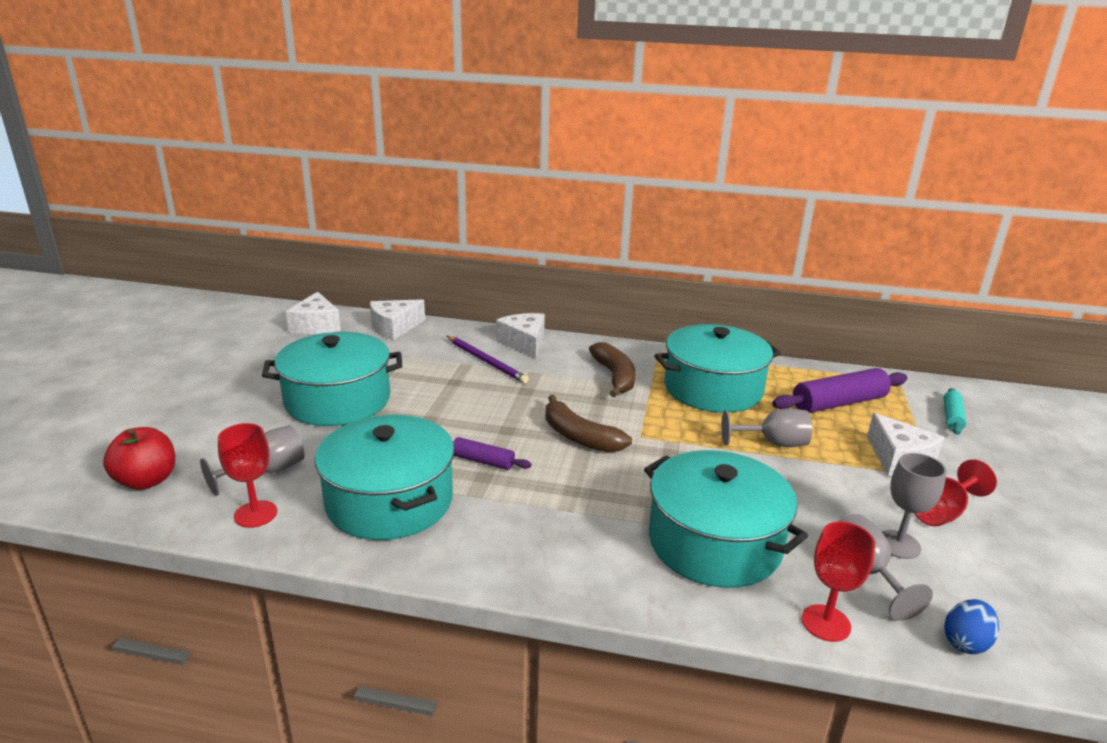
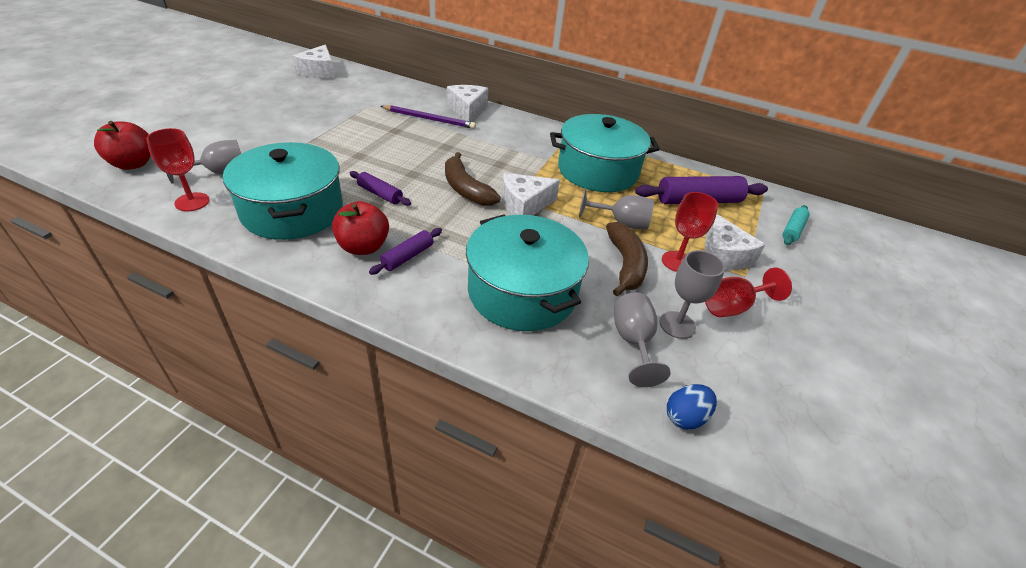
camera: 10 degrees right, 15 degrees up
turquoise pot [262,332,402,426] -> none
white cheese [370,299,425,340] -> white cheese moved to [502,173,560,215]
purple pencil [447,336,529,384] -> purple pencil turned 45 degrees counterclockwise [380,105,476,129]
brown banana [589,342,635,398] -> brown banana moved to [606,222,648,296]
red goblet [802,522,875,642] -> red goblet moved to [662,192,719,272]
none -> red apple [332,201,389,255]
none -> purple rolling pin [369,228,442,275]

